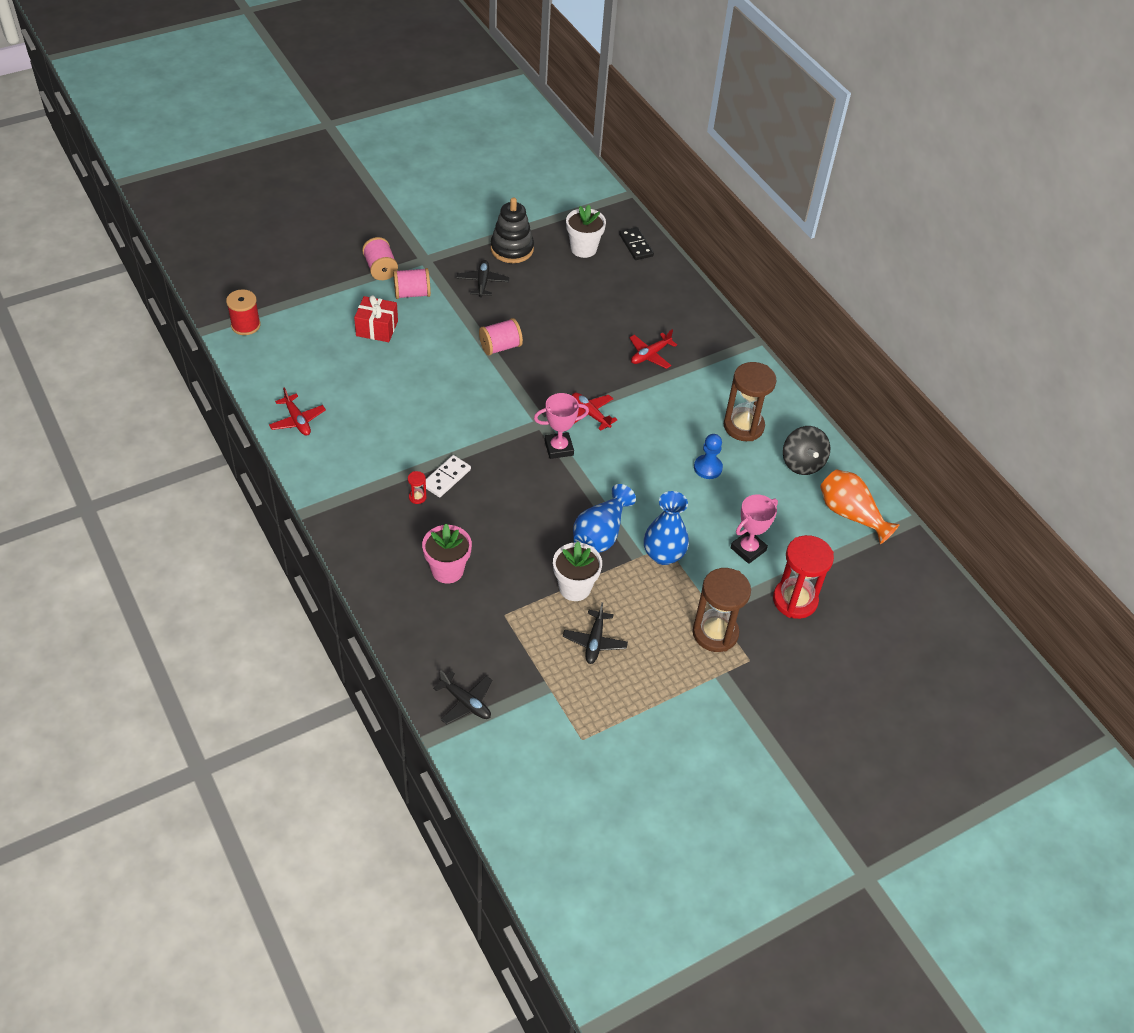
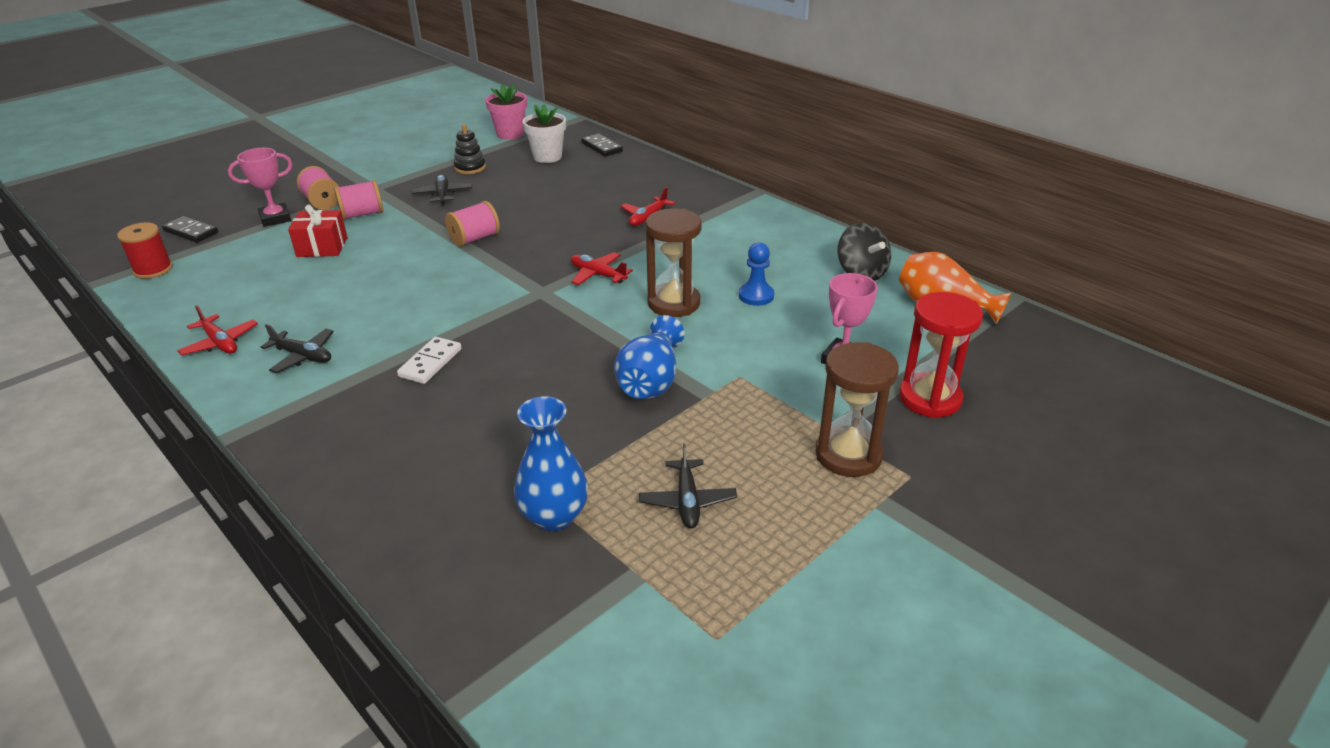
camera: 10 degrees left, 15 degrees down
red hourglass [408,471,426,504] -> none
pink flower pot [422,524,472,584] -> pink flower pot moved to [485,83,527,140]
black plane [433,670,493,724] -> black plane moved to [261,324,334,373]
black stacking toy [490,197,534,263] -> black stacking toy [454,124,486,174], size x0.65
pink trophy [534,393,589,459] -> pink trophy moved to [228,148,292,227]
white flower pot [553,541,602,601] -> none
blue vase [644,491,689,565] -> blue vase moved to [514,396,588,531]
brown hourglass [724,362,776,441] -> brown hourglass moved to [646,208,702,317]
none -> black domino [162,216,218,243]

